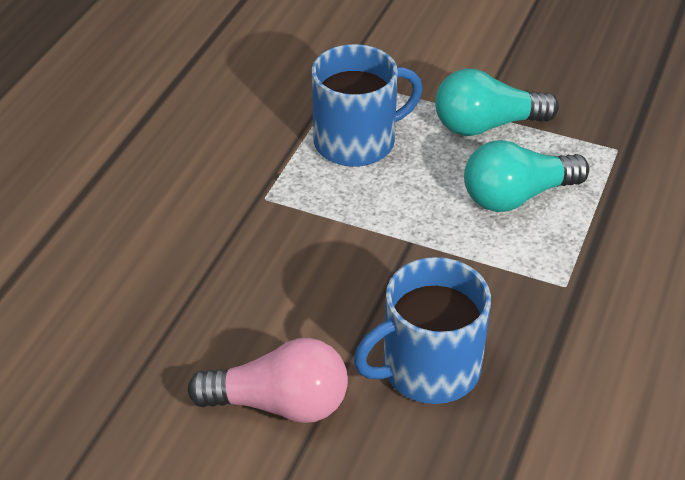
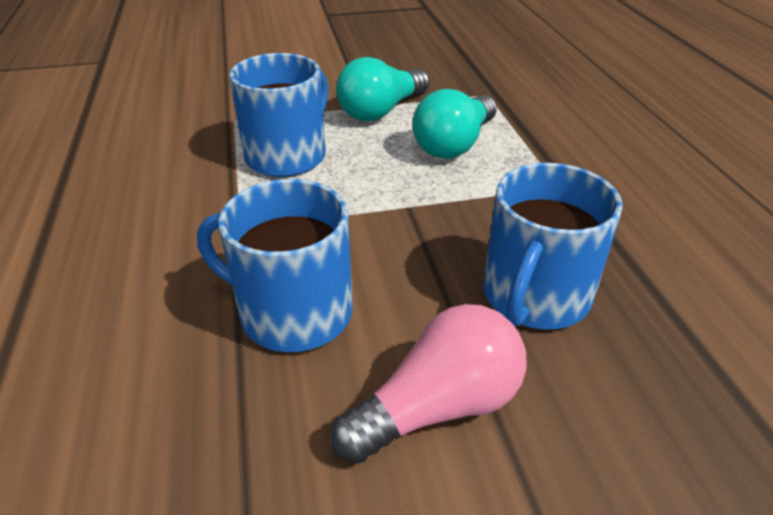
camera: 35 degrees left, 5 degrees down
none -> blue mug [197,179,353,352]

